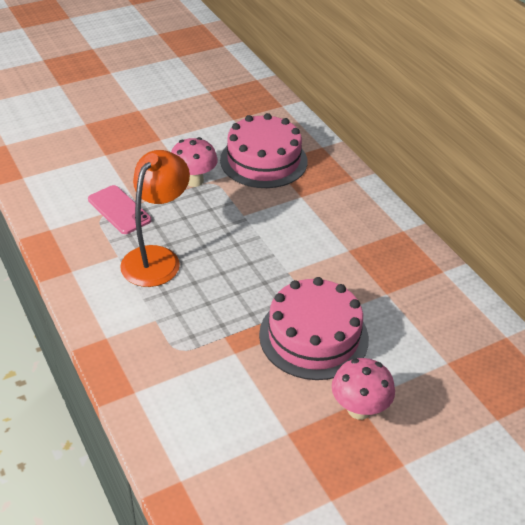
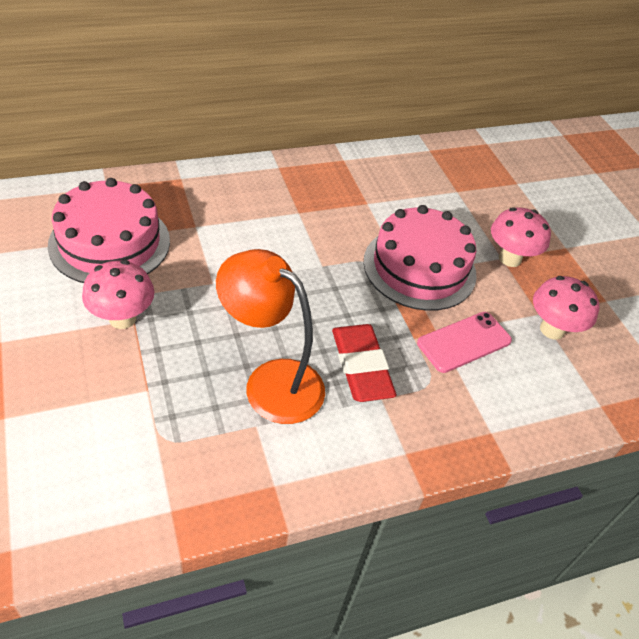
camera: 85 degrees left, 5 degrees up
pink phone [88,185,151,234] -> pink phone moved to [417,312,512,373]
none -> red eraser [332,324,396,402]
none -> pink mushroom [533,276,599,340]

